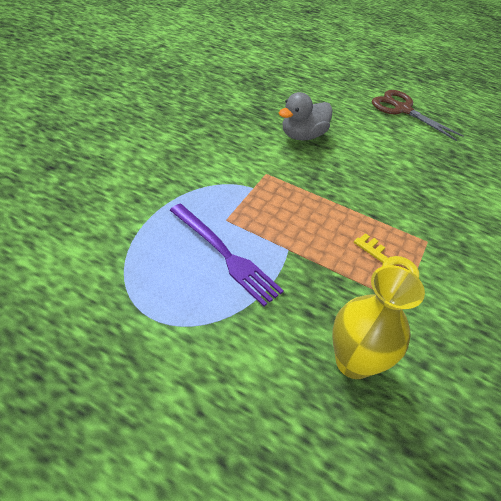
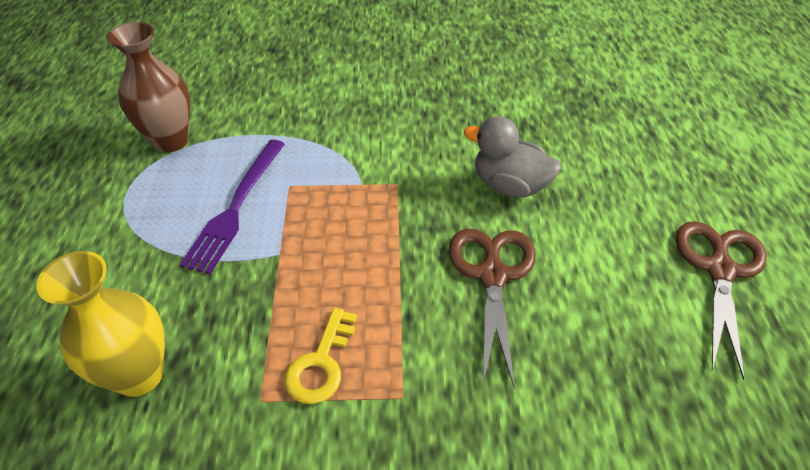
camera: 65 degrees right, 0 degrees up
none -> brown vase [107,22,190,152]
none -> brown scissors [449,229,536,389]

